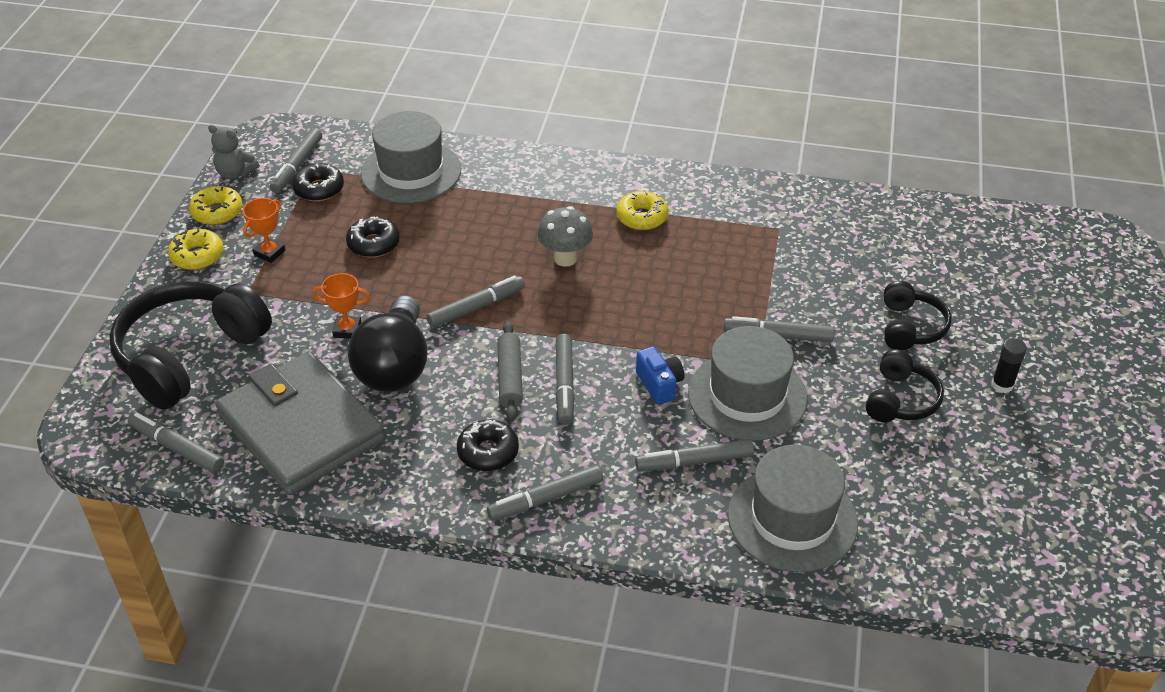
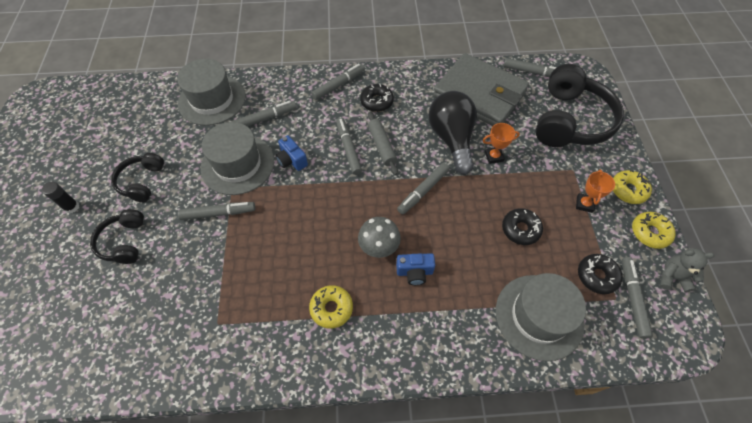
camera: 165 degrees right, 15 degrees up
none -> blue camera [396,253,435,285]

